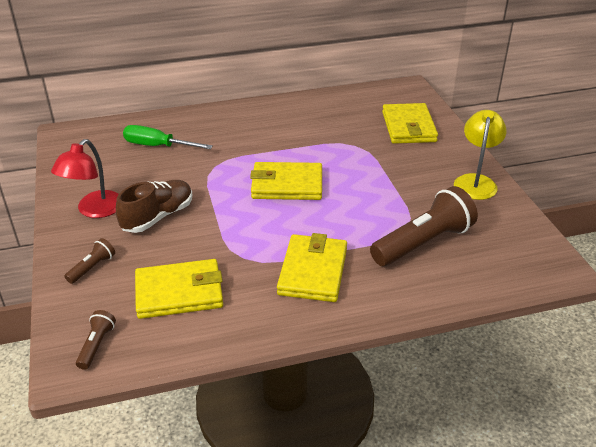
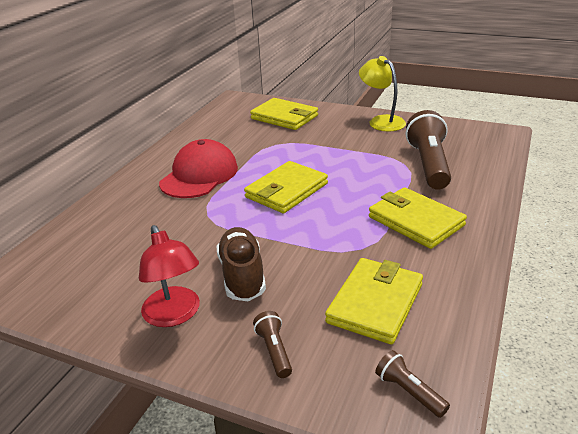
camera: 50 degrees left, 5 degrees down
green screwdriver [123,125,213,149] -> none
none -> red cap [159,139,238,198]

